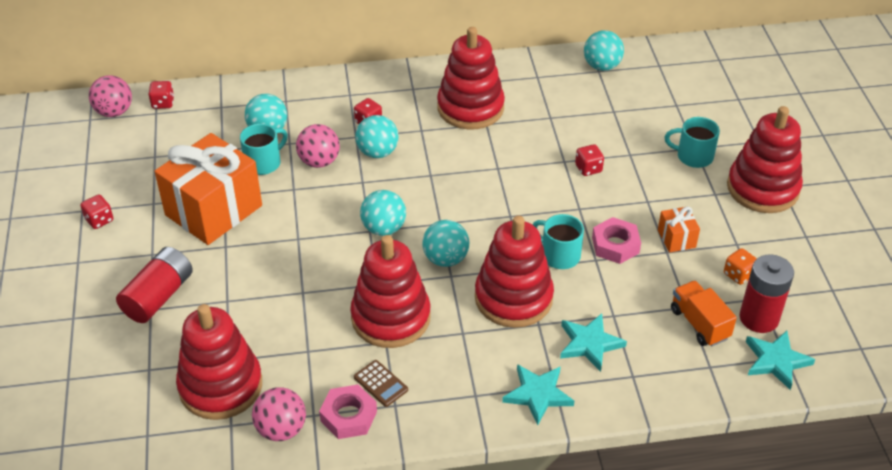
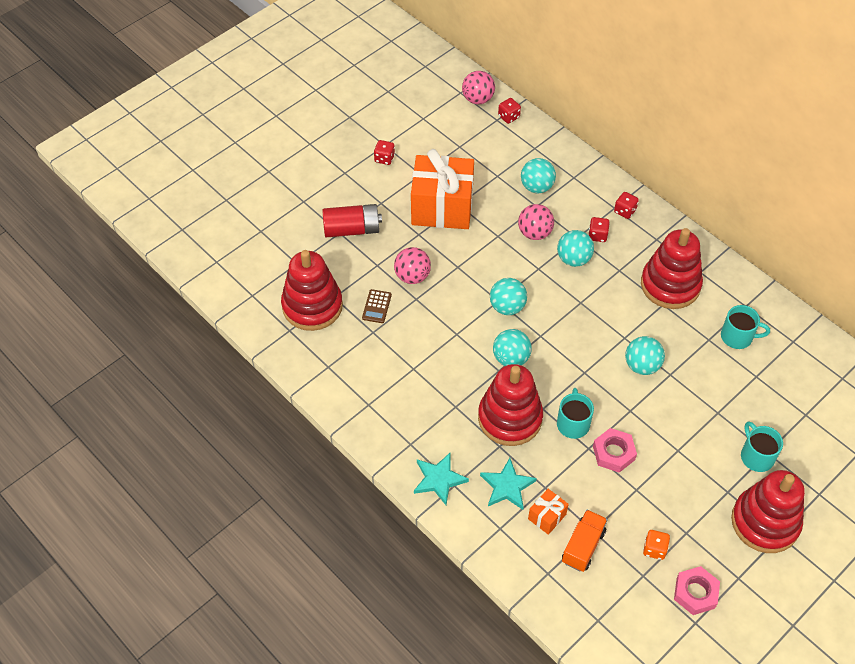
camera: 55 degrees right, 10 degrees up
turquoise mug [240,124,288,175] -> turquoise mug moved to [721,305,770,349]
pink ball [252,387,306,441] -> pink ball moved to [394,247,431,284]
pink nut [319,385,377,439] -> pink nut moved to [674,566,720,615]
red stacking toy [350,235,431,348] -> none
brown calculator [354,360,408,407] -> brown calculator moved to [362,289,392,323]
red dice [575,144,604,176] -> red dice moved to [614,192,639,219]
turquoise ball [584,30,624,71] -> turquoise ball moved to [625,336,665,375]
orange gift [658,206,700,253] -> orange gift moved to [528,489,569,535]
red battery [740,254,794,333] -> none
turquoise star [746,331,815,390] -> none

